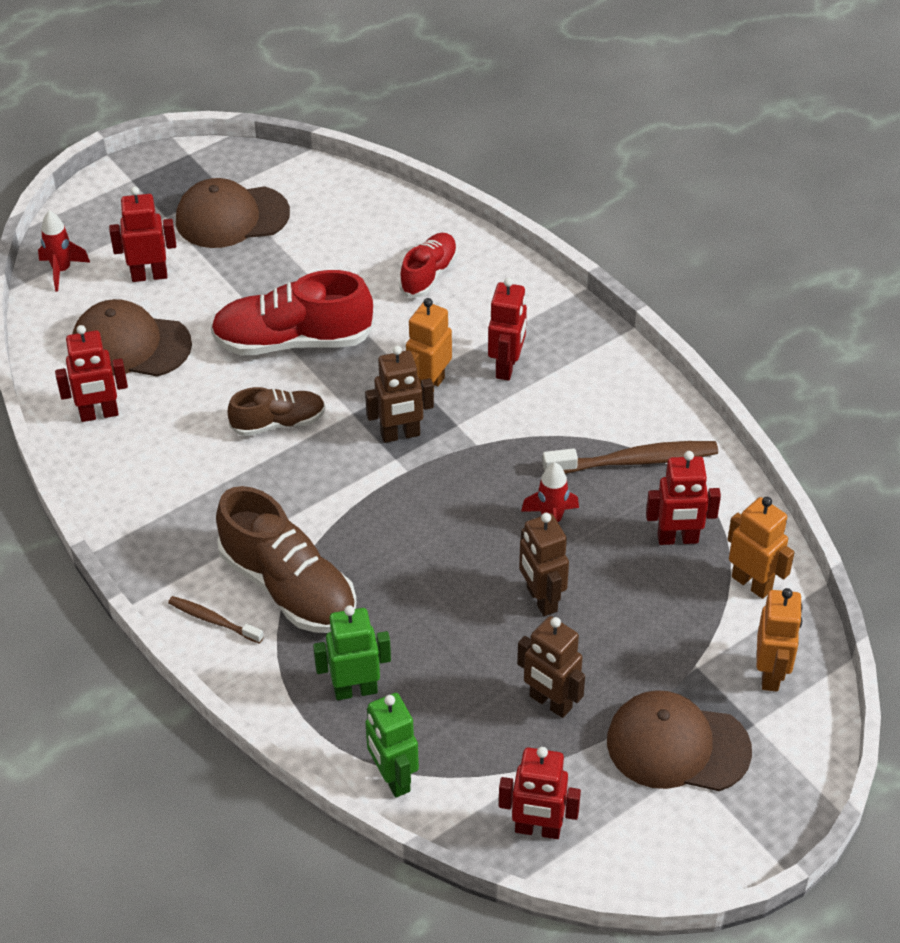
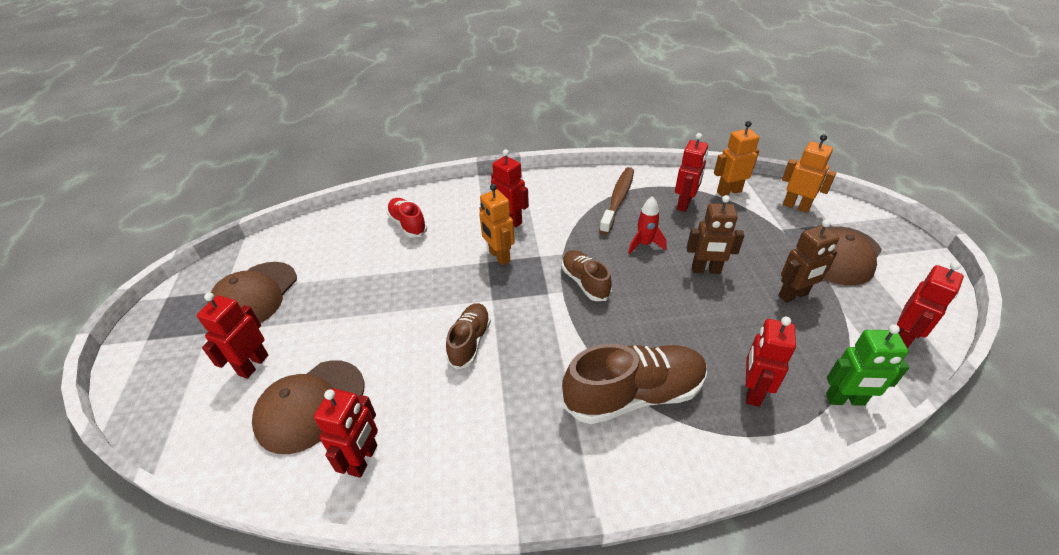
camera: 60 degrees left, 5 degrees down
red rocket [38,211,90,292] -> none
brown toothbrush [168,596,264,644] -> none
red shoe [211,270,374,355] -> none
green robot [313,605,391,700] -> red robot [746,317,796,407]
brown robot [365,346,434,443] -> none
none -> brown shoe [562,250,612,301]

